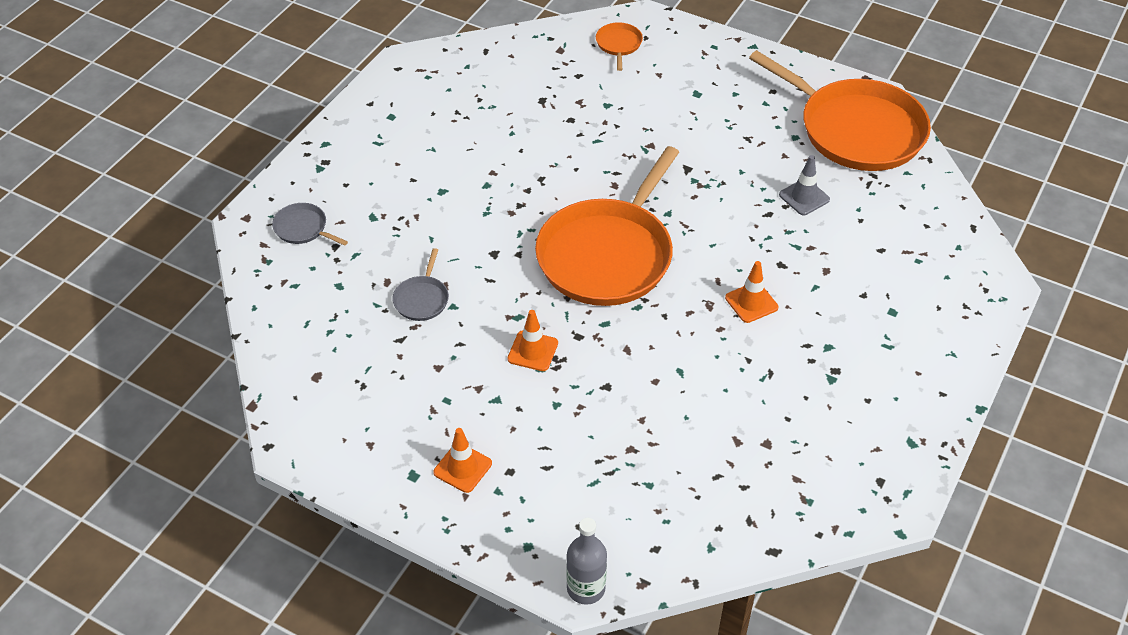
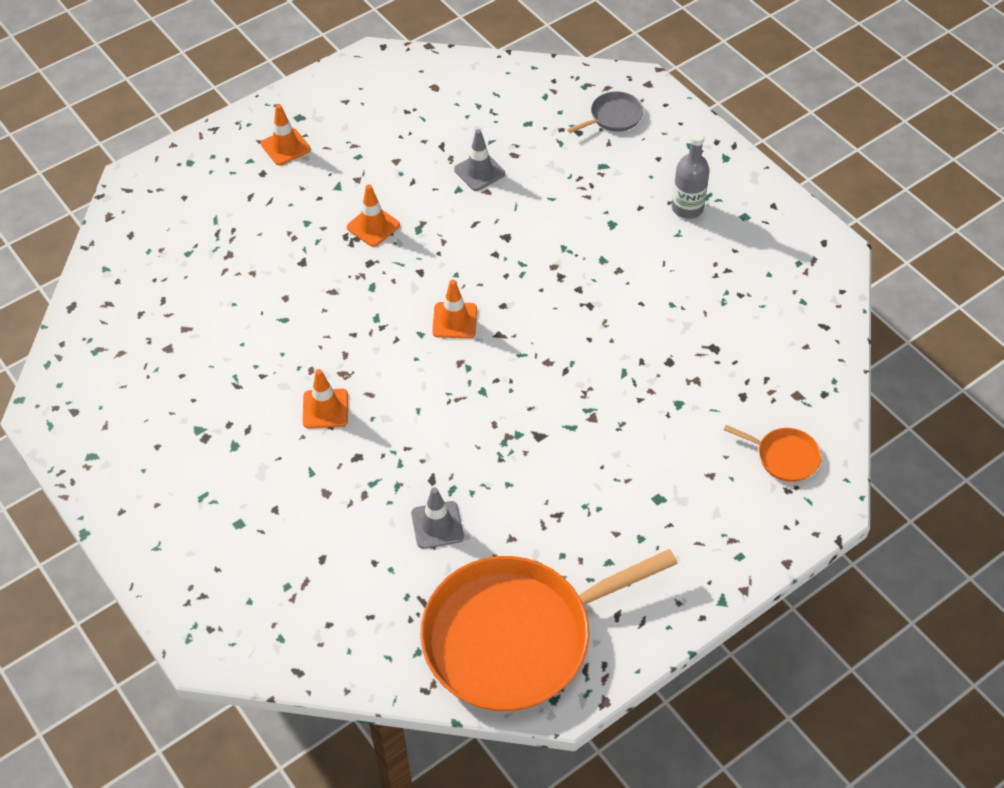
camera: 115 degrees right, 5 degrees up
grey pan [393,248,449,321] -> grey traffic cone [454,129,505,191]
orange pan [535,146,679,306] -> orange traffic cone [432,279,477,338]
grey bottle [567,518,607,605] -> grey bottle moved to [672,131,710,219]

